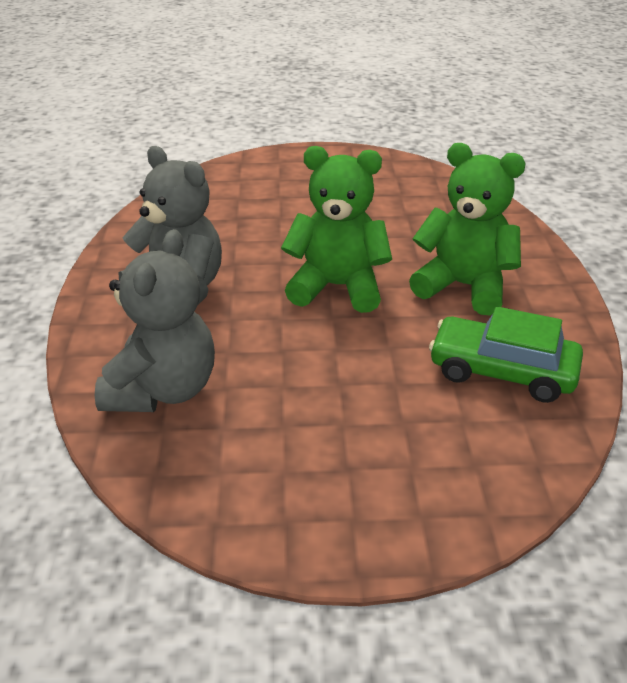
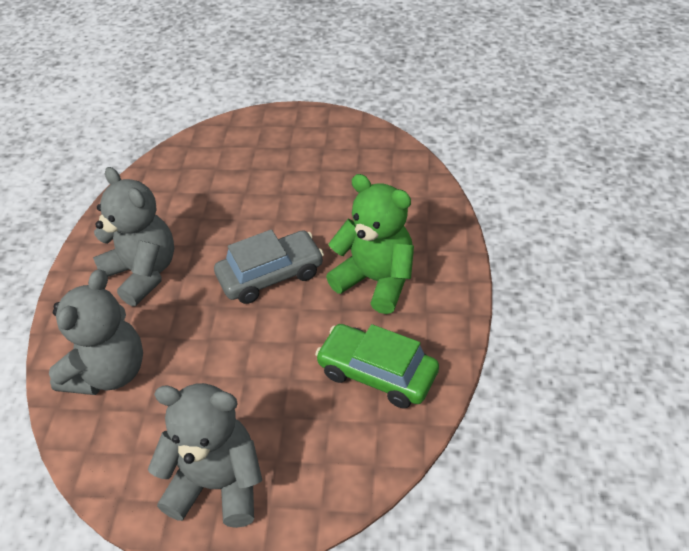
camera: 10 degrees right, 10 degrees up
green teddy bear [281,146,392,313] -> grey car [214,229,324,304]
none -> grey teddy bear [148,383,262,528]

